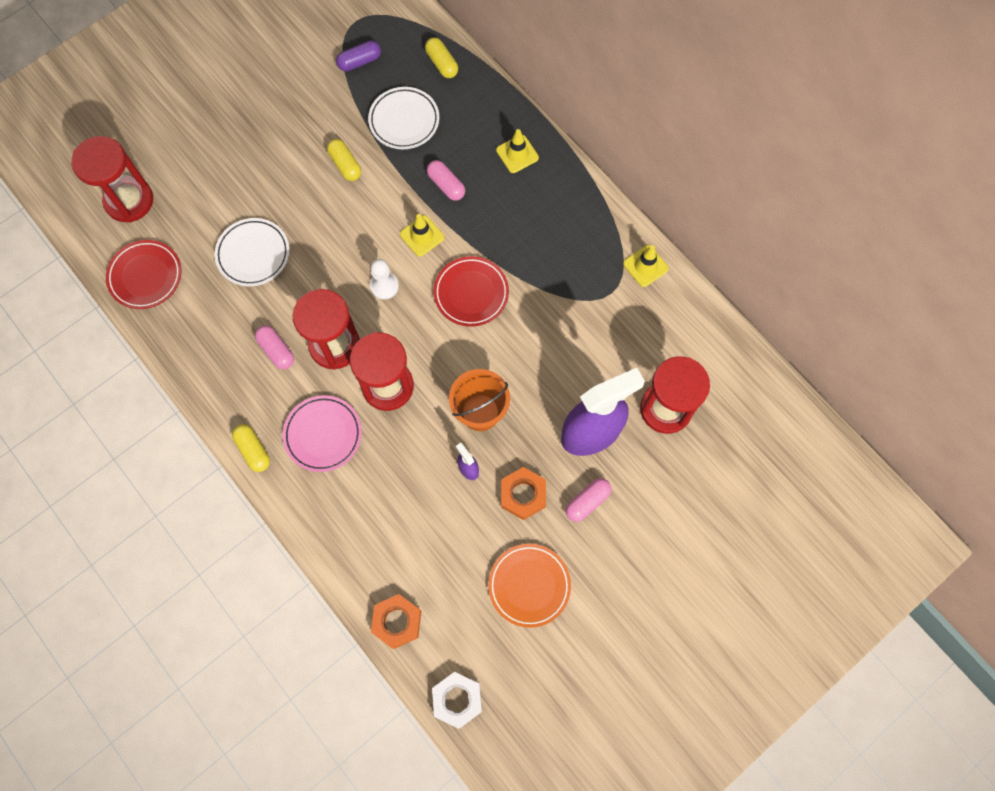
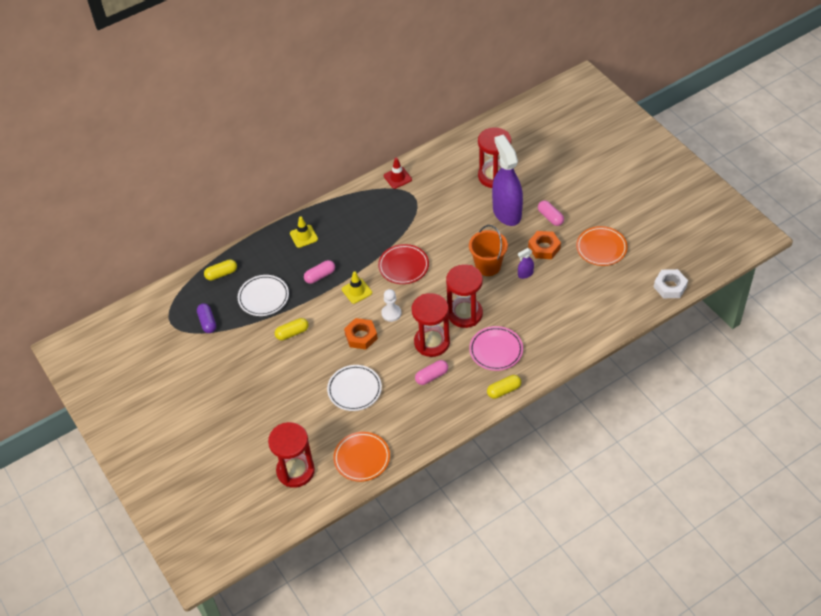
camera: 80 degrees left, 20 degrees down
red plate [106,240,182,309] -> orange plate [333,432,390,482]
orange nut [371,594,421,649] -> orange nut moved to [344,318,378,350]
yellow traffic cone [623,245,669,287] -> red traffic cone [384,158,412,189]

